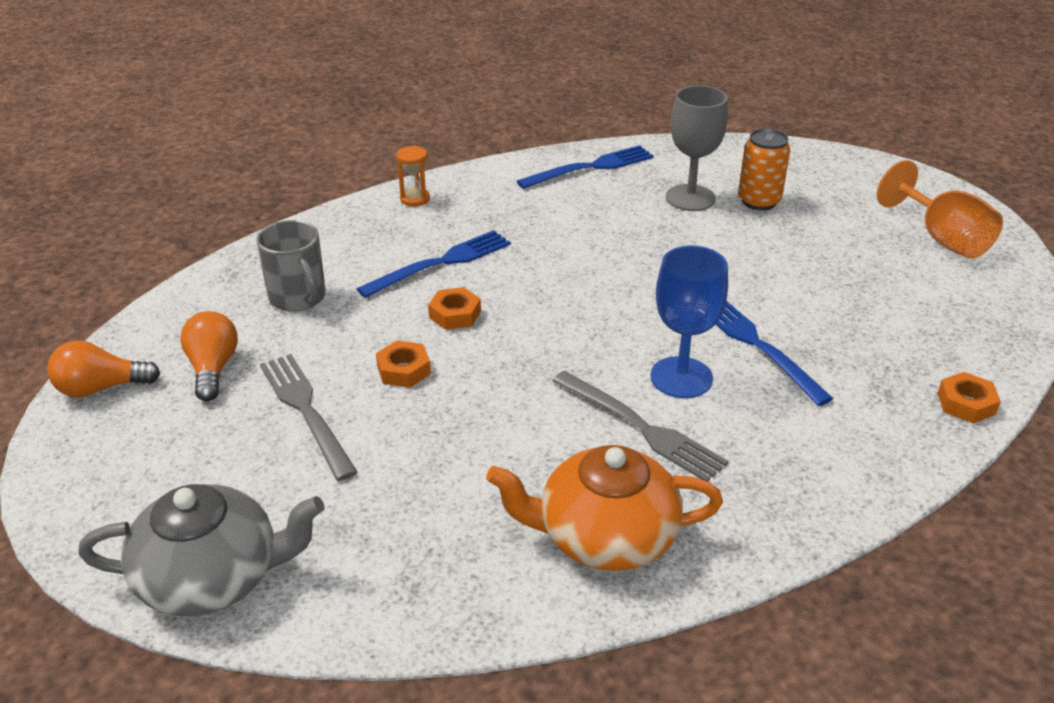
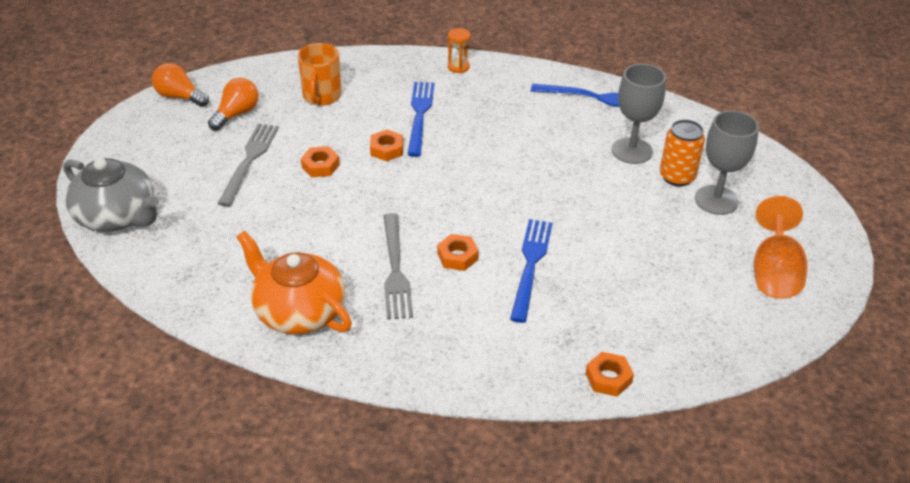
camera: 40 degrees right, 5 degrees up
grey mug [256,220,326,312] -> orange mug [298,43,342,106]
blue fork [357,230,511,298] -> blue fork turned 90 degrees counterclockwise [407,82,435,157]
blue goblet [650,246,728,398] -> orange nut [437,234,479,271]
none -> grey goblet [695,111,759,215]

